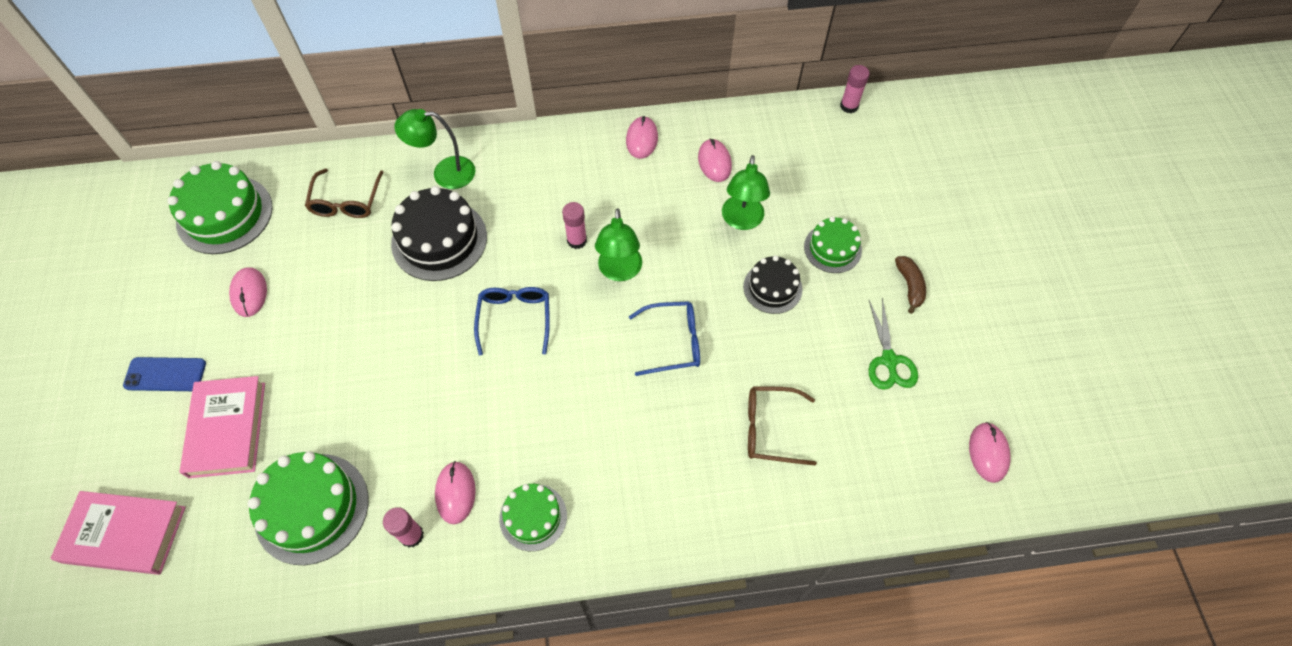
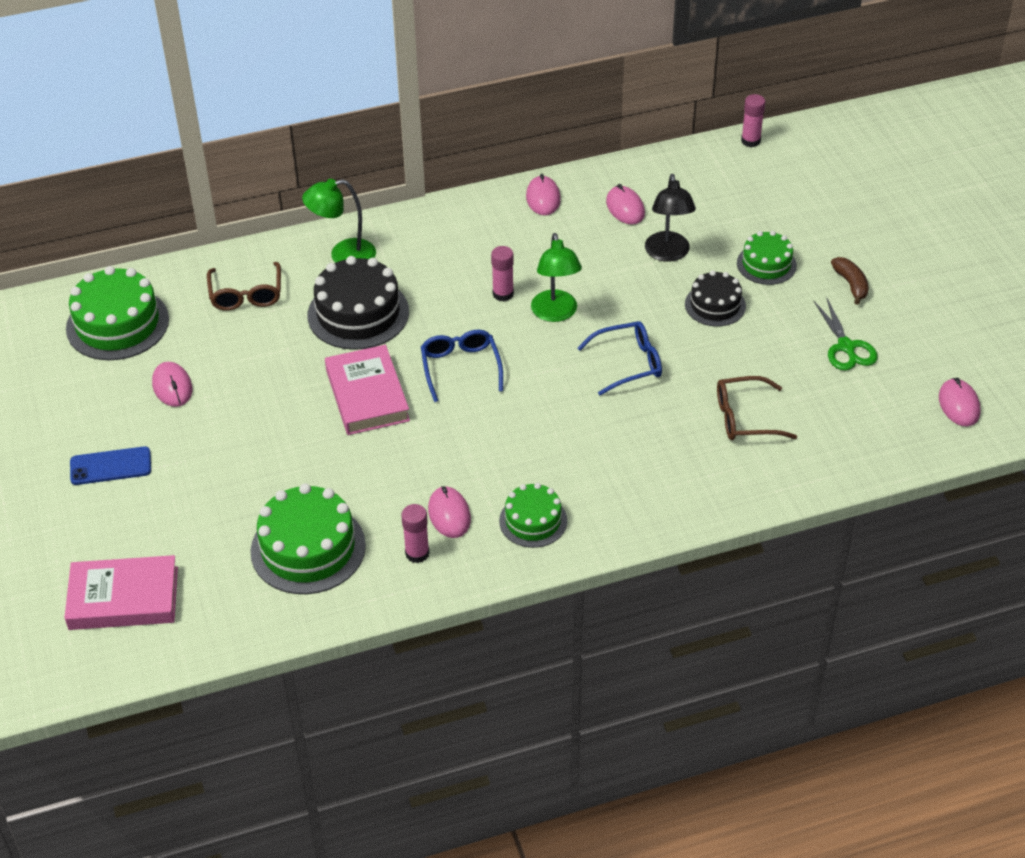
camera: 10 degrees left, 15 degrees down
pink book [179,376,265,478] -> pink book moved to [325,345,410,435]
green lamp [722,155,770,230] -> black lamp [645,174,696,262]

